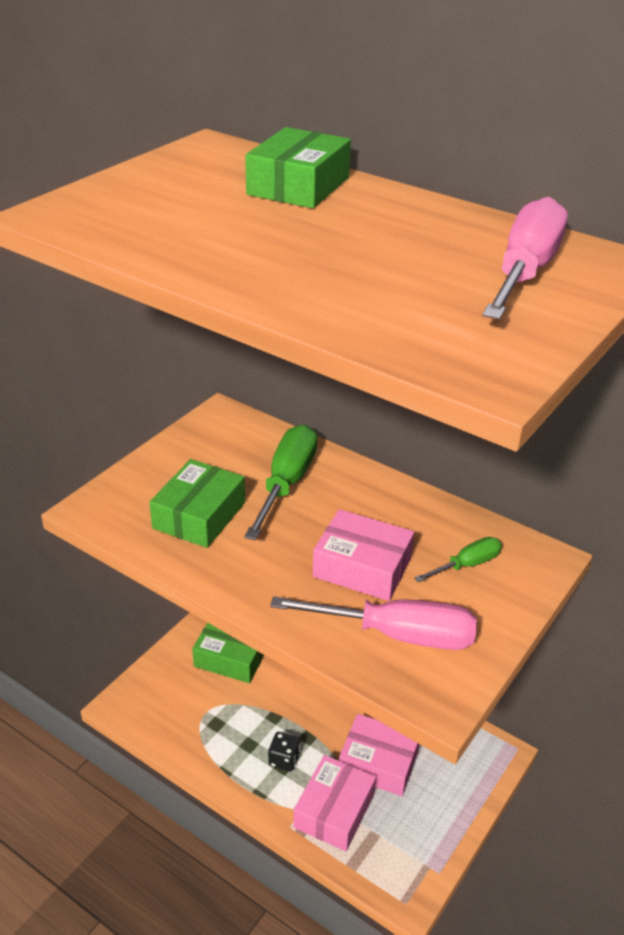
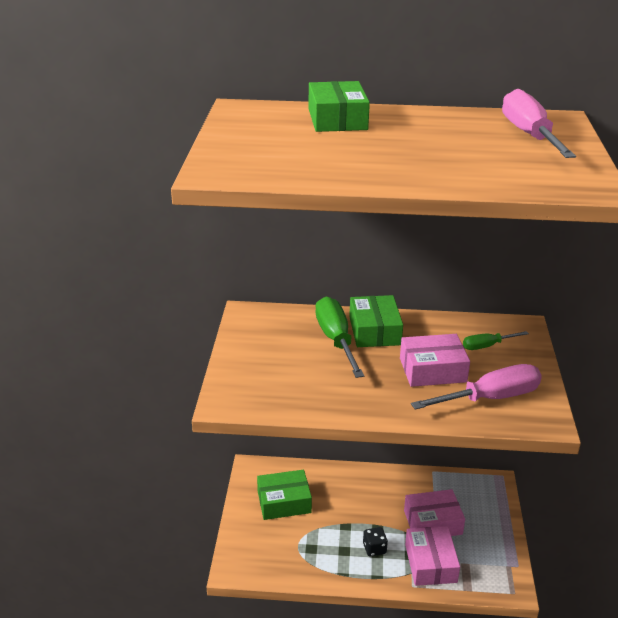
camera: 30 degrees left, 5 degrees down
green box [149,459,245,548] -> green box moved to [349,295,403,347]
green screwdriver [414,537,502,582] -> green screwdriver turned 135 degrees counterclockwise [463,331,529,350]

